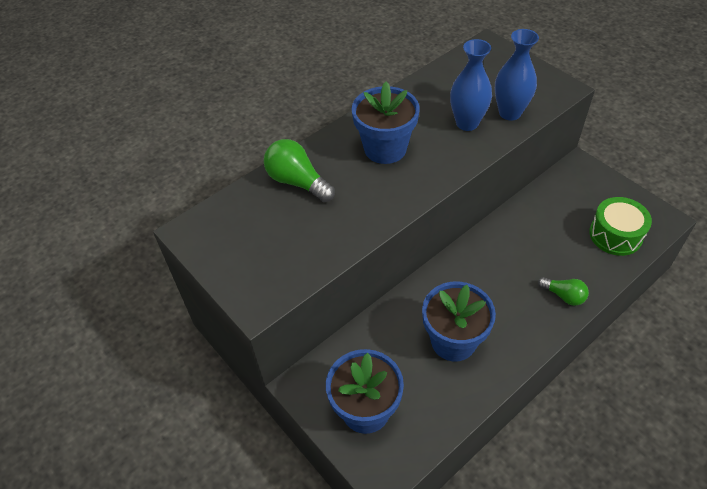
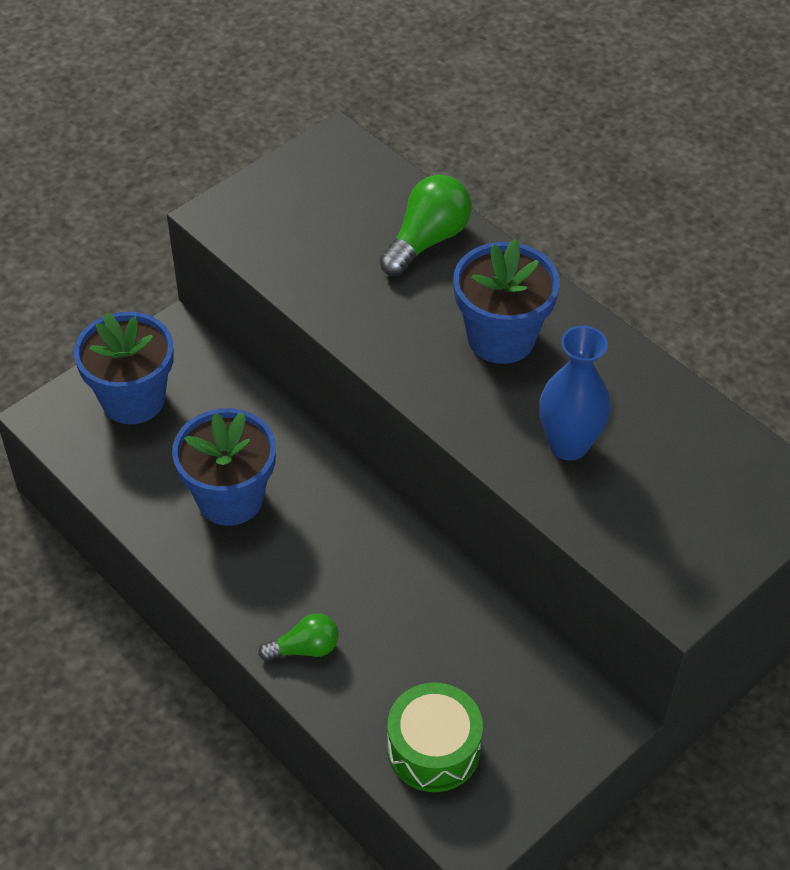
camera: 85 degrees right, 0 degrees up
blue vase [495,29,539,120] -> none
green light bulb [538,277,589,306] -> green light bulb turned 135 degrees counterclockwise [258,613,339,661]

